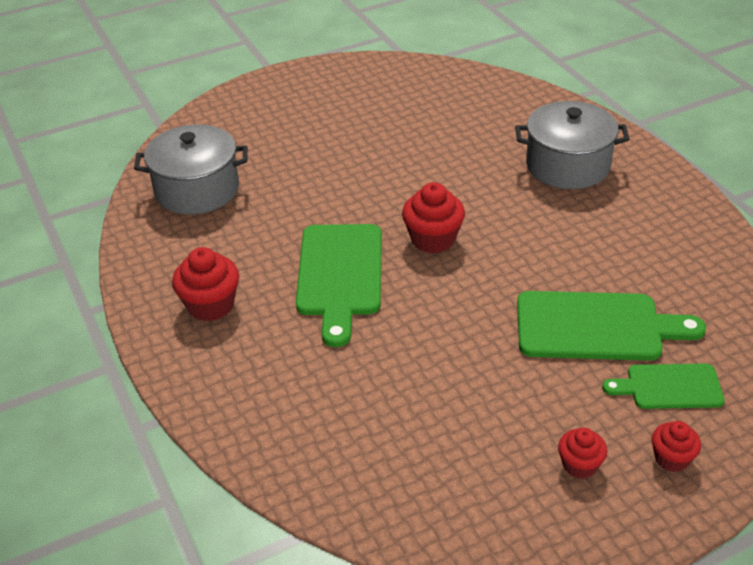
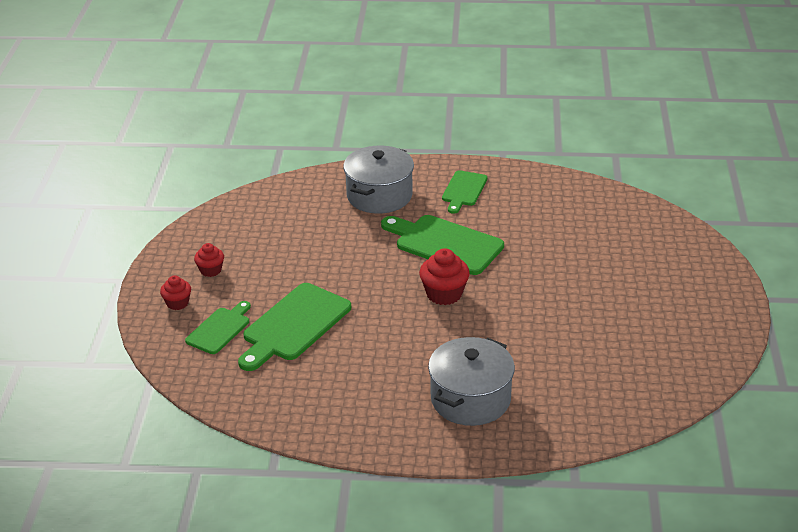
camera: 120 degrees right, 5 degrees down
grey pot [134,125,248,214] -> grey pot moved to [343,145,414,214]
red cupcake [172,247,239,321] -> green cutting board [442,170,487,214]

